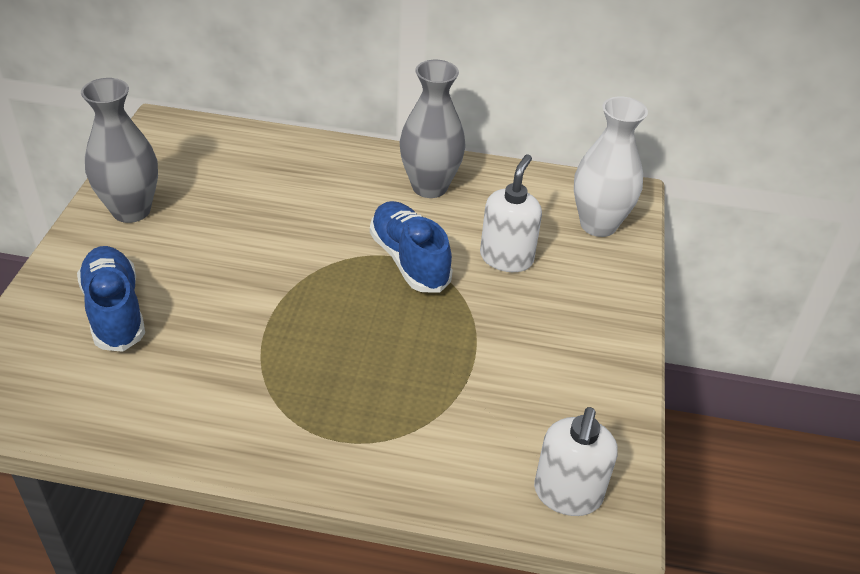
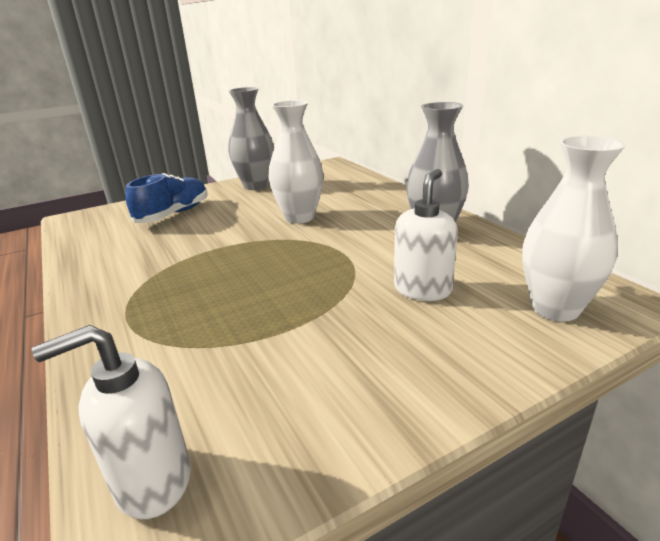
camera: 55 degrees right, 15 degrees down
blue shoe [370,201,453,293] -> none
white soap dispenser [480,154,542,272] -> white soap dispenser turned 45 degrees counterclockwise [394,169,458,301]
none -> white vase [268,100,323,224]

